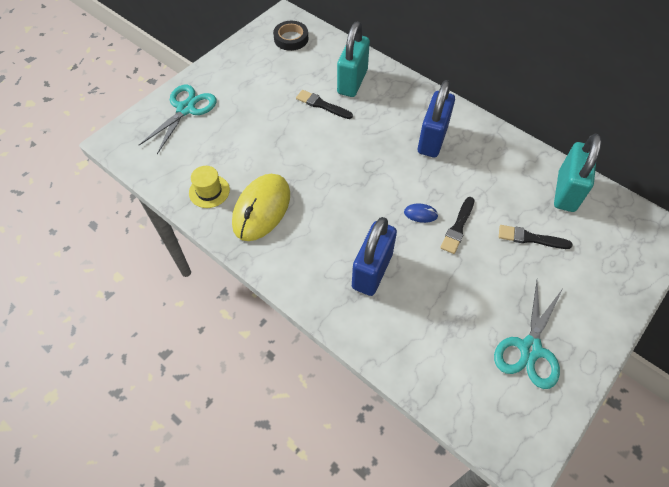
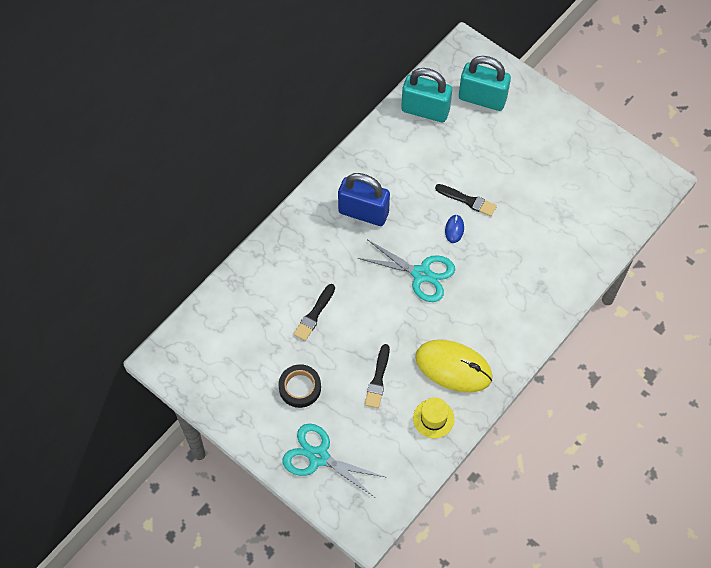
camera: 90 degrees left, 5 degrees up
black tape [273,21,308,51] -> black tape moved to [278,364,321,408]
turquoise padlock [337,22,370,97] -> turquoise padlock moved to [459,56,511,111]
blue padlock [352,217,397,296] -> none
turquoise scissors [494,281,563,389] -> turquoise scissors moved to [358,240,455,302]
black brush [499,225,573,249] -> black brush moved to [365,344,390,408]

